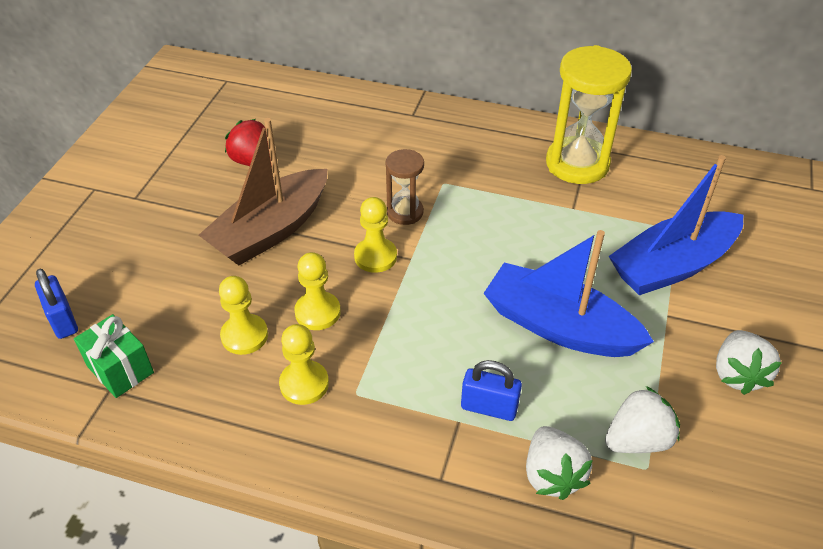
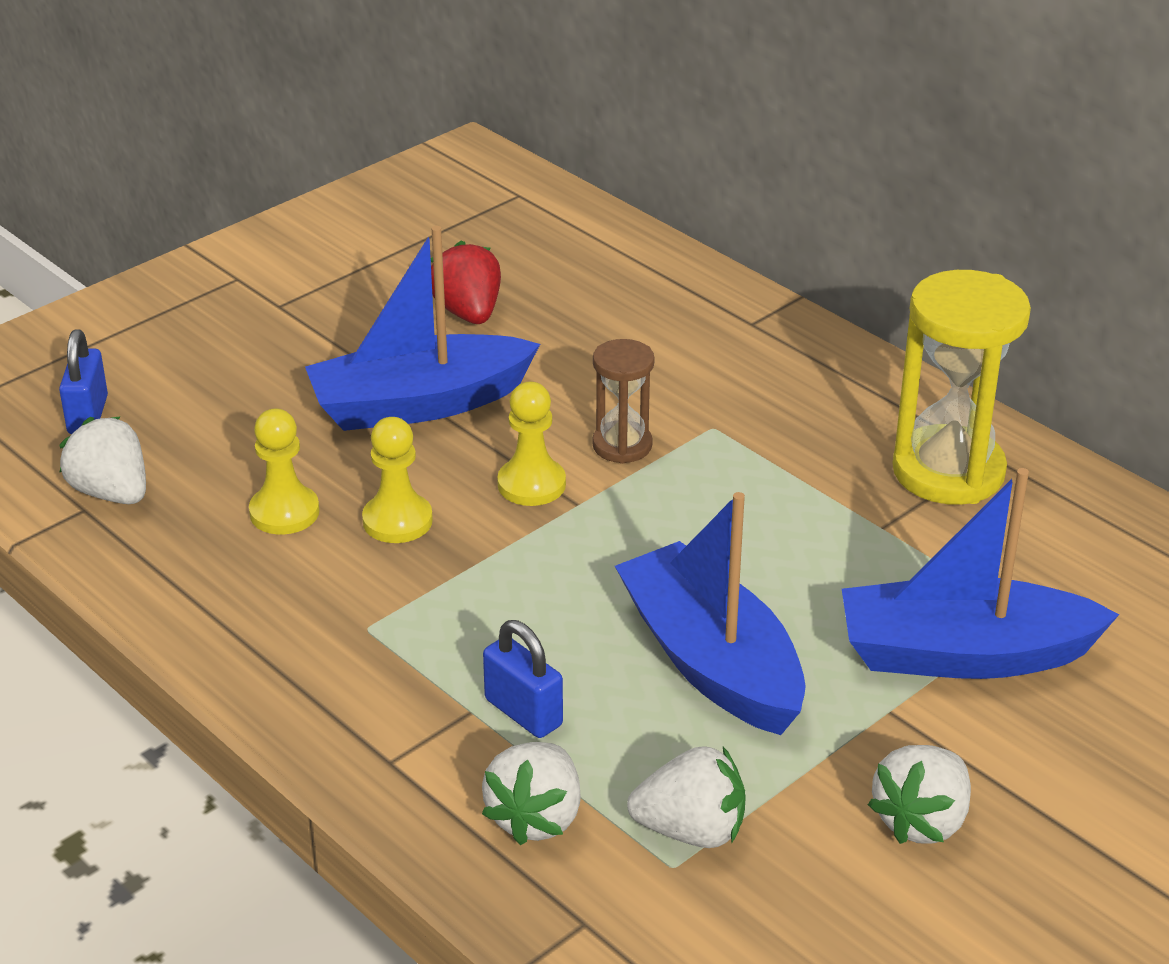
camera: 30 degrees right, 10 degrees down
green gift [74,314,154,398] -> white strawberry [59,416,146,504]
brown boat [199,118,327,265] -> blue boat [305,226,540,431]
yellow pawn [279,324,329,405] -> none

